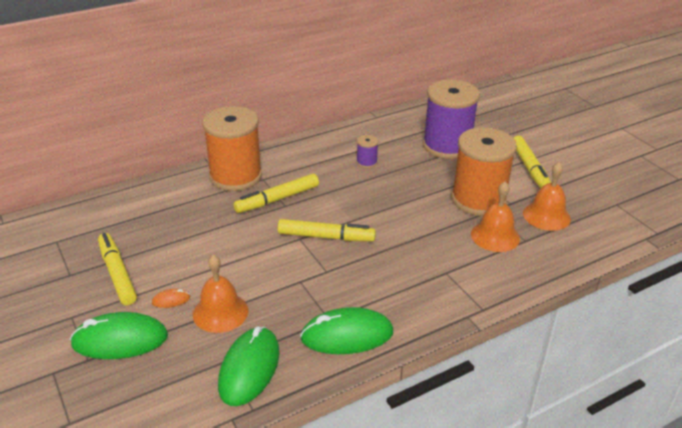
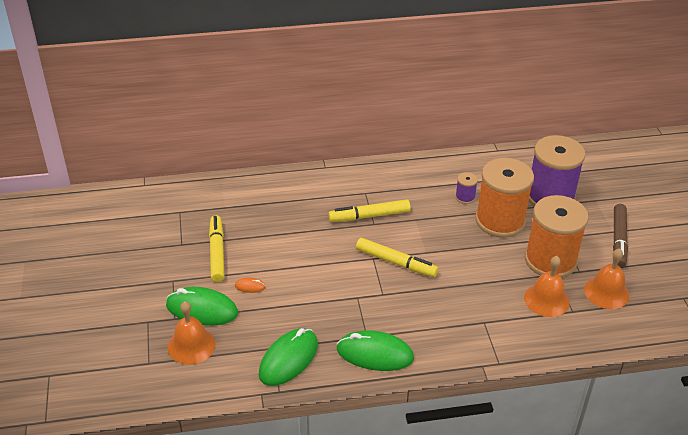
camera: 20 degrees right, 5 degrees up
orange bell [193,254,248,333] -> orange bell moved to [168,301,216,365]
orange spool [202,106,262,191] -> orange spool moved to [475,158,534,238]
yellow marker [514,136,551,189] -> brown marker [613,204,628,268]

